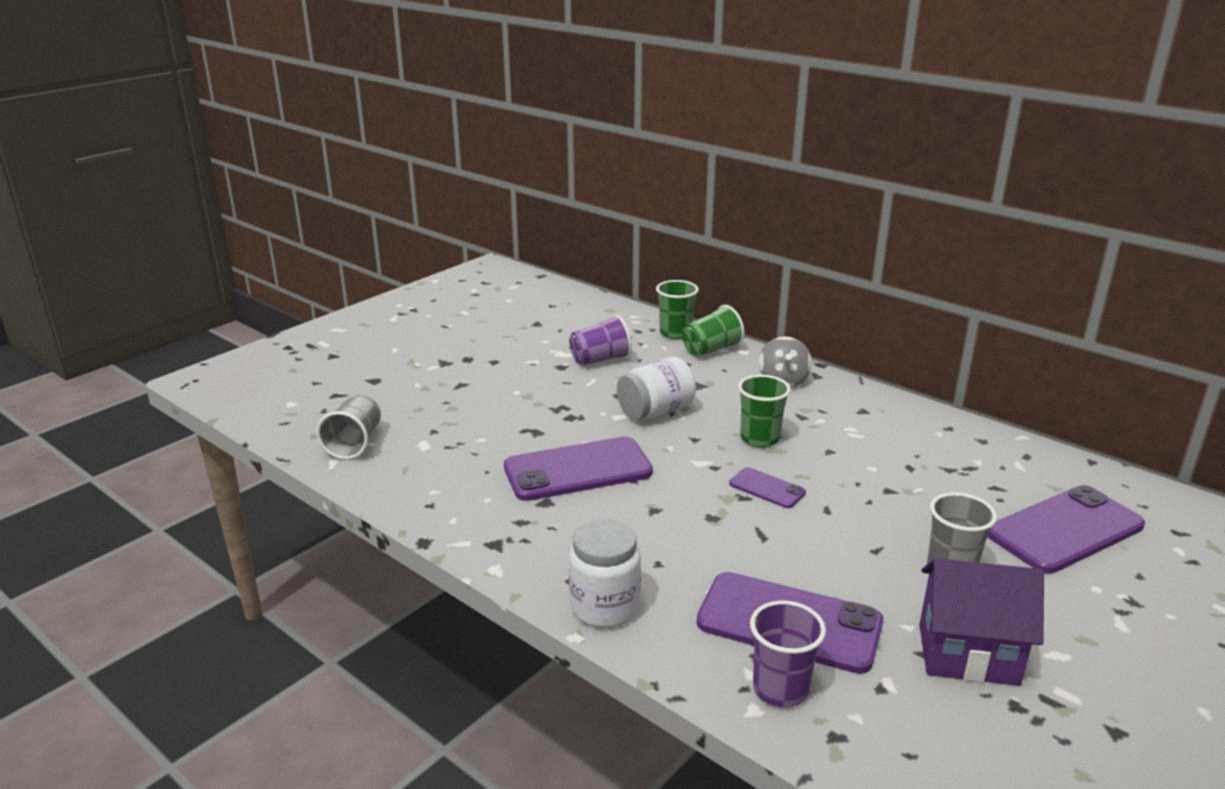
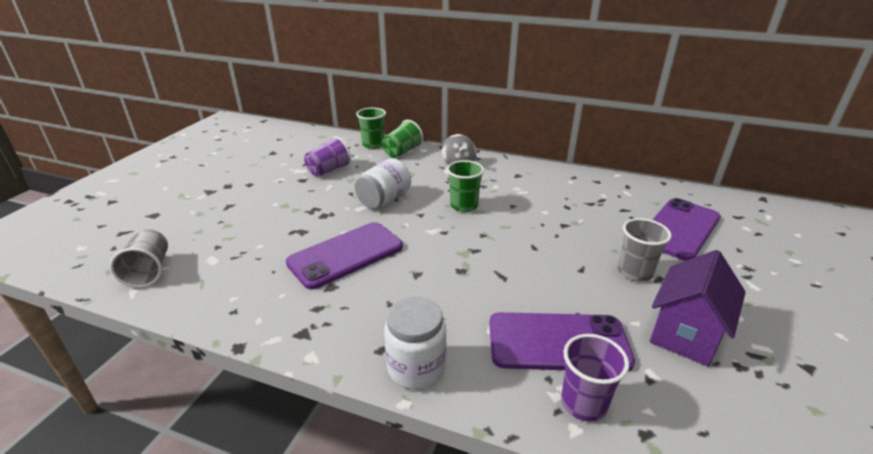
camera: 20 degrees left, 5 degrees up
purple phone [729,467,806,508] -> none
purple house [919,558,1044,686] -> purple house turned 45 degrees counterclockwise [650,250,746,366]

